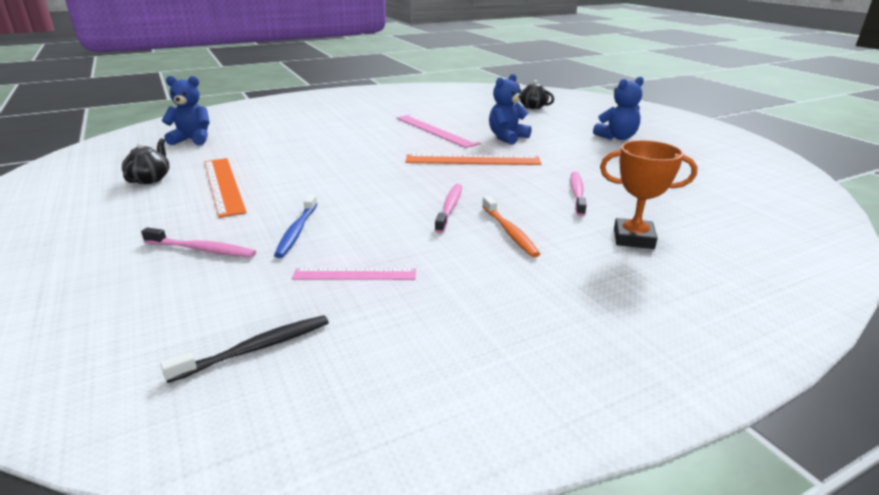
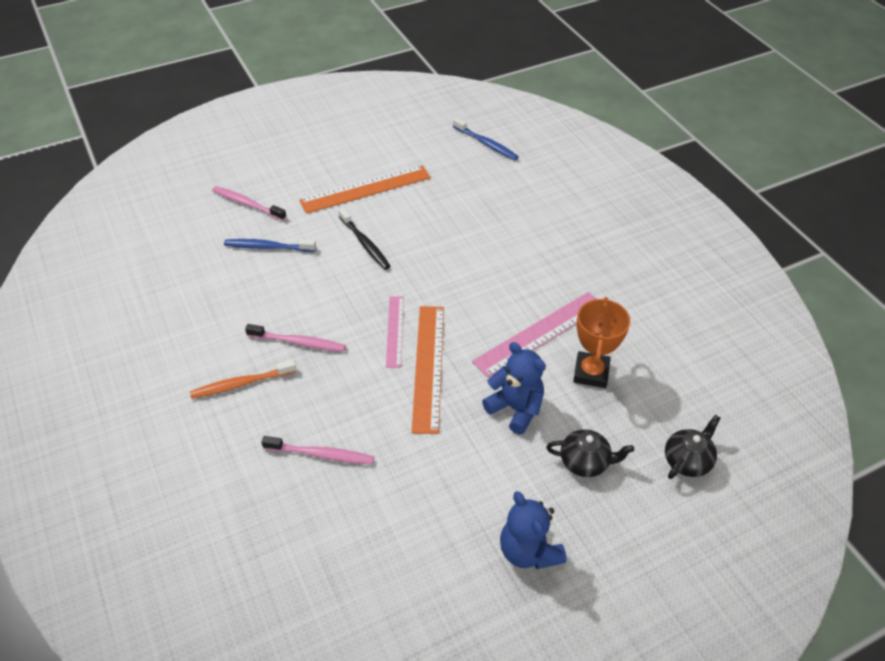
camera: 90 degrees right, 20 degrees up
black teapot [122,138,169,184] -> black teapot moved to [546,429,634,477]
pink toothbrush [141,227,256,257] -> pink toothbrush turned 105 degrees clockwise [212,186,286,221]
black toothbrush [160,315,329,383] -> black toothbrush moved to [338,208,391,270]
blue teddy bear [161,76,210,146] -> blue toothbrush [453,118,519,160]
pink ruler [292,268,416,280] -> pink ruler moved to [386,296,404,368]
orange trophy [600,140,697,249] -> orange trophy moved to [573,297,630,388]

